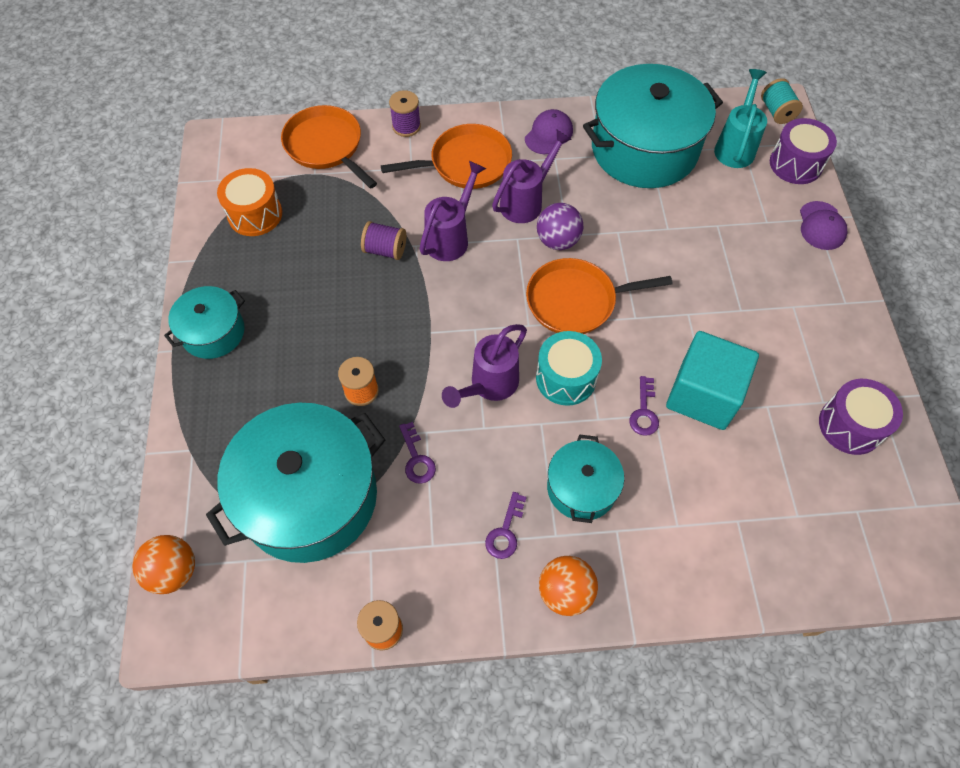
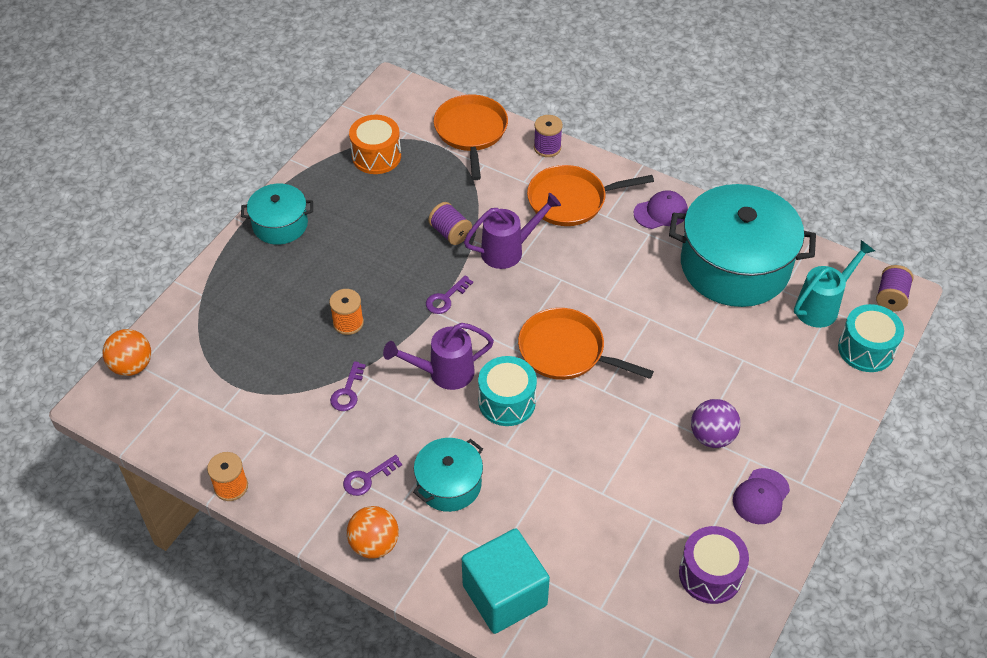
camera: 35 degrees right, 10 degrees down
turquoise pot [206,403,385,563] -> none
orange pan [381,124,512,189] -> orange pan turned 150 degrees clockwise [527,165,654,226]
purple watering can [492,130,572,223] -> none
purple ball [537,203,583,250] -> purple ball moved to [691,399,741,448]
purple key [629,376,659,436] -> purple key moved to [426,275,473,314]
turquoise cube [666,331,759,430] -> turquoise cube moved to [462,528,550,634]
turquoise spool [761,78,803,124] -> purple spool [876,265,913,312]
purple drum [770,118,837,184] -> turquoise drum [838,304,904,372]
purple cap [800,201,847,250] -> purple cap moved to [733,468,790,524]

